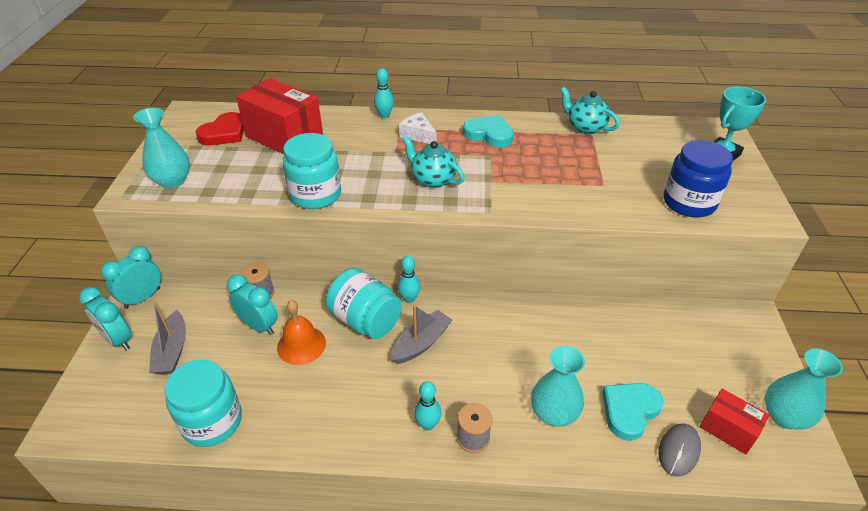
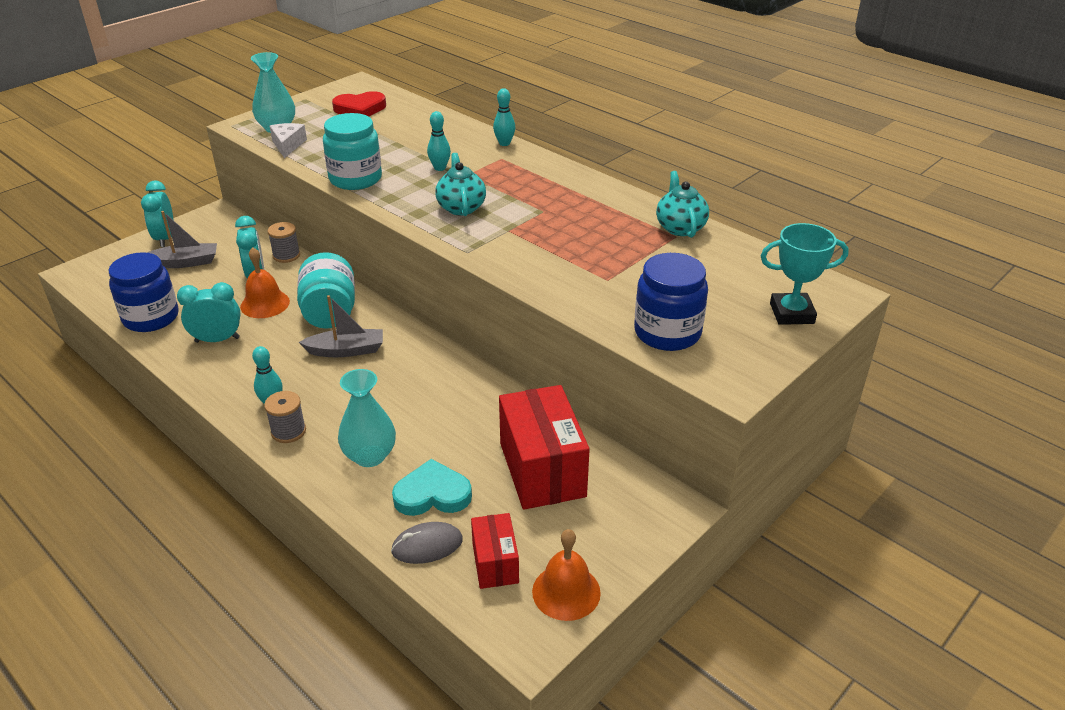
camera: 40 degrees right, 5 degrees down
turquoise clock [101,246,161,309] -> turquoise clock moved to [177,282,241,343]
grey boat [149,301,186,374] -> grey boat turned 135 degrees counterclockwise [147,211,217,268]
turquoise jar [165,360,242,447] -> blue jar [108,252,179,332]
red box [236,78,323,154] -> red box moved to [499,385,590,510]
turquoise bowling pin [398,256,420,303] -> turquoise bowling pin moved to [427,111,451,171]
white cheese [399,112,437,144] -> white cheese moved to [270,123,307,158]
turquoise heart [463,115,514,147] -> none
turquoise vase [765,349,843,430] -> orange bell [532,529,601,621]

